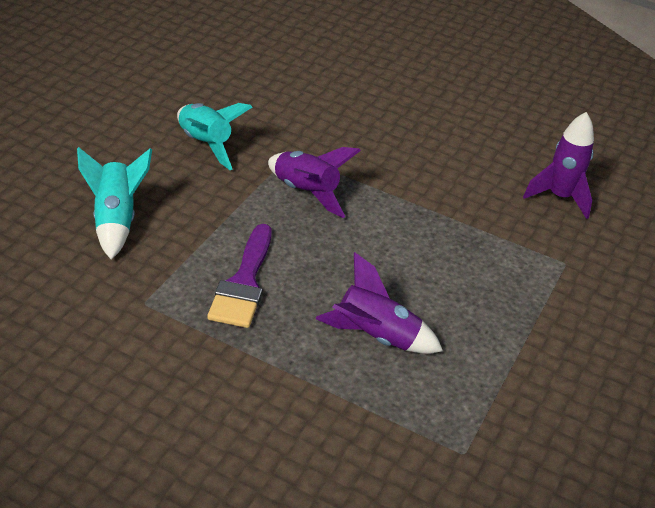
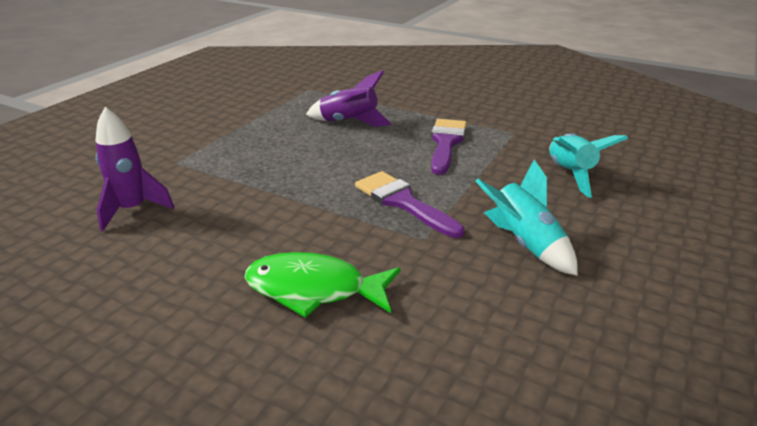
camera: 175 degrees left, 10 degrees down
purple rocket [268,147,361,218] -> purple brush [355,171,465,238]
none -> green fish [245,252,401,318]

